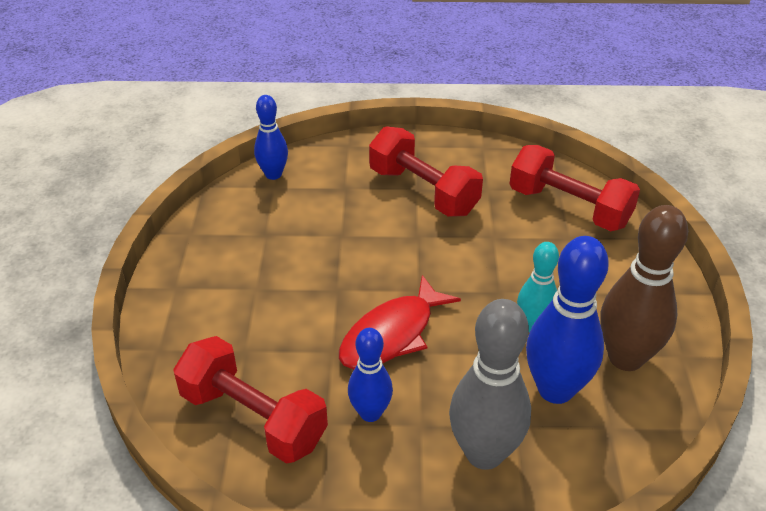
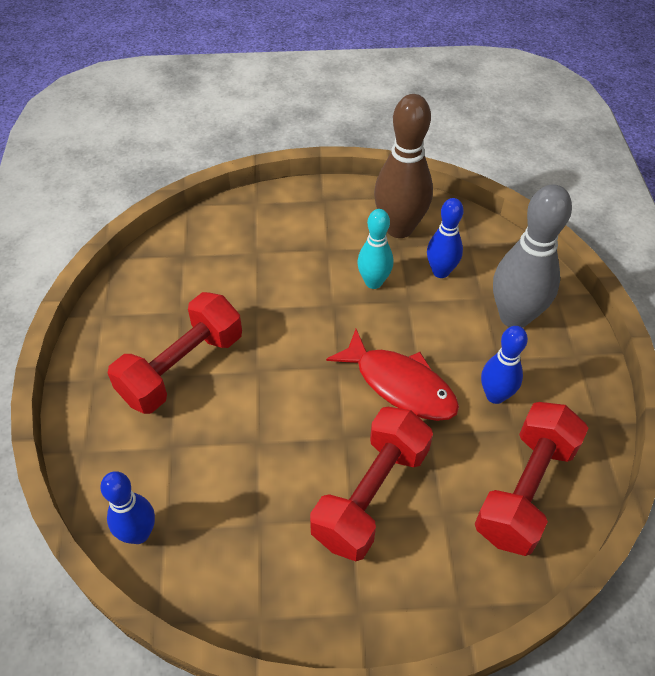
camera: 95 degrees left, 10 degrees up
red dumbbell [510,145,640,231] -> red dumbbell moved to [310,407,433,561]
blue bowling pin [526,236,609,404] -> blue bowling pin [427,198,464,278], size x0.59

